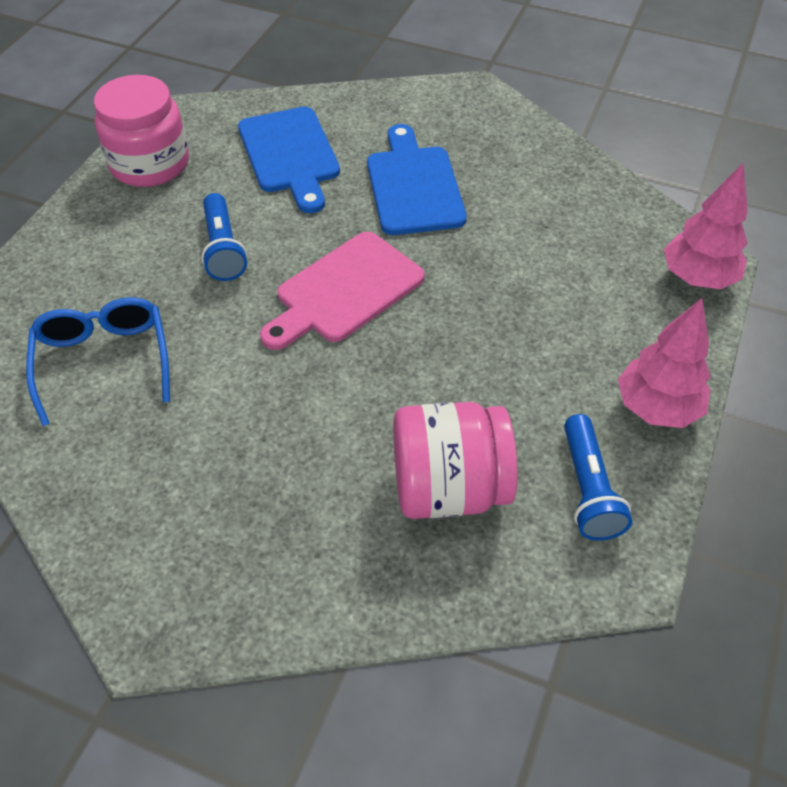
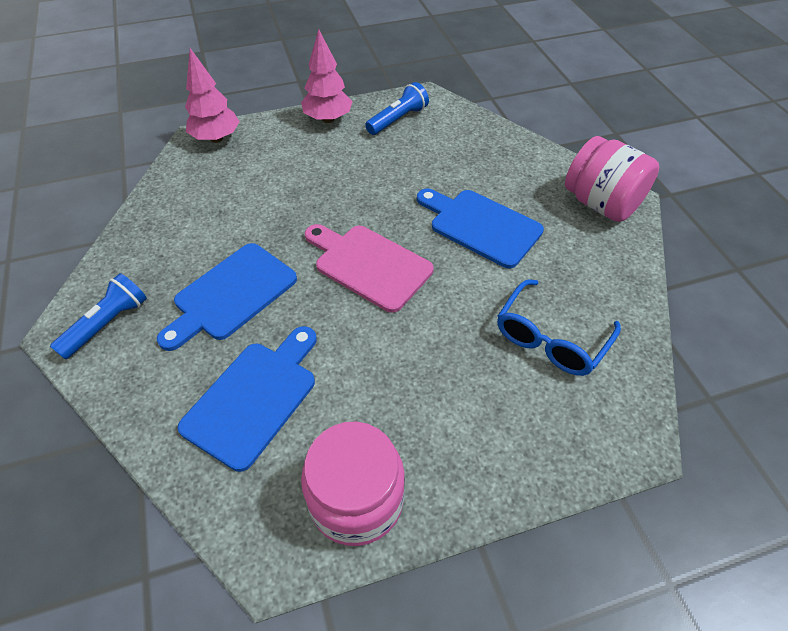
camera: 130 degrees left, 0 degrees up
blue flashlight [201,193,247,281] -> blue flashlight moved to [50,273,147,359]
pink cutting board [260,232,425,350] -> pink cutting board turned 150 degrees counterclockwise [305,224,434,313]
pink jar [393,402,517,519] -> pink jar moved to [565,136,659,222]
none -> blue cutting board [417,188,544,268]

